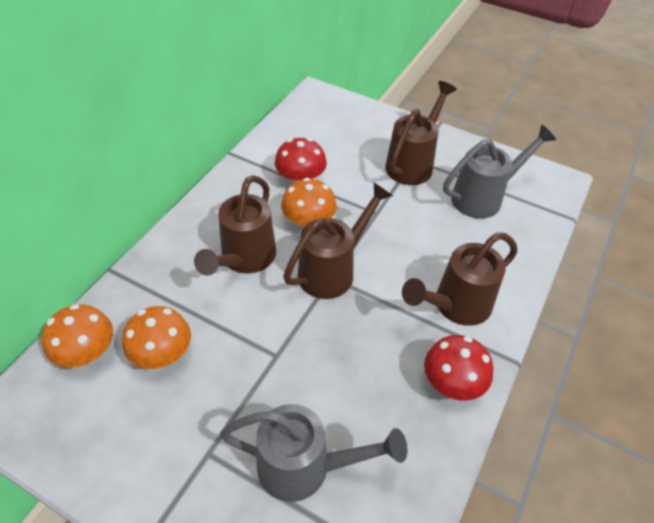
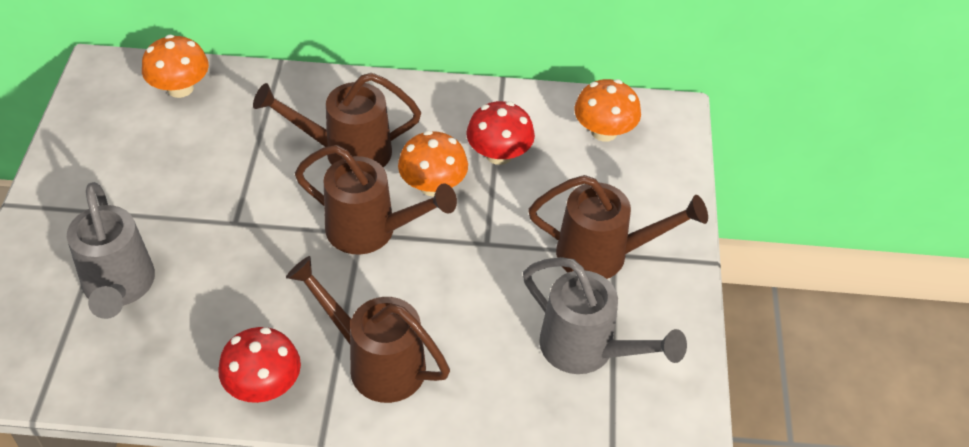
camera: 65 degrees right, 0 degrees up
orange mushroom [122,306,191,369] -> orange mushroom moved to [574,79,641,142]

